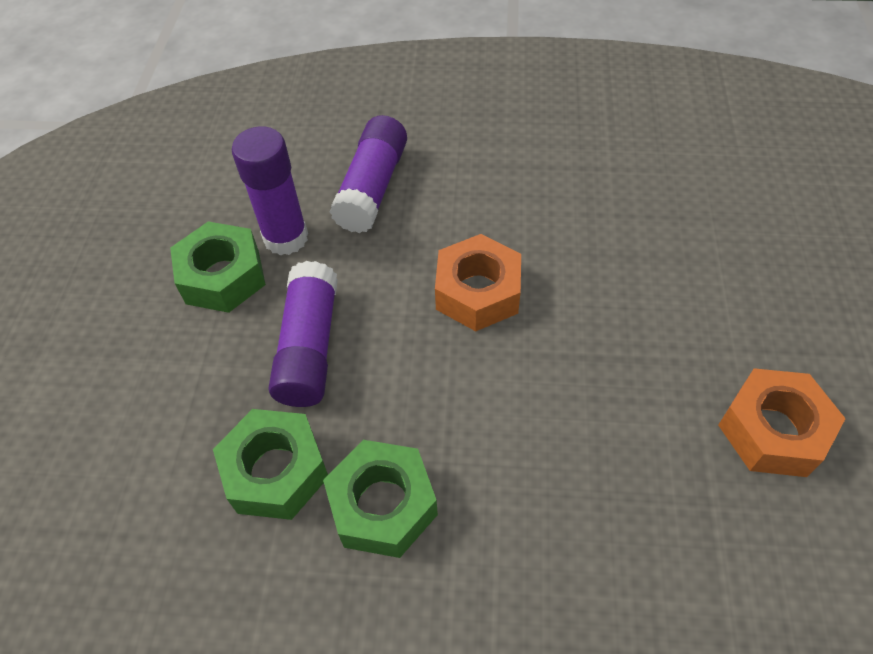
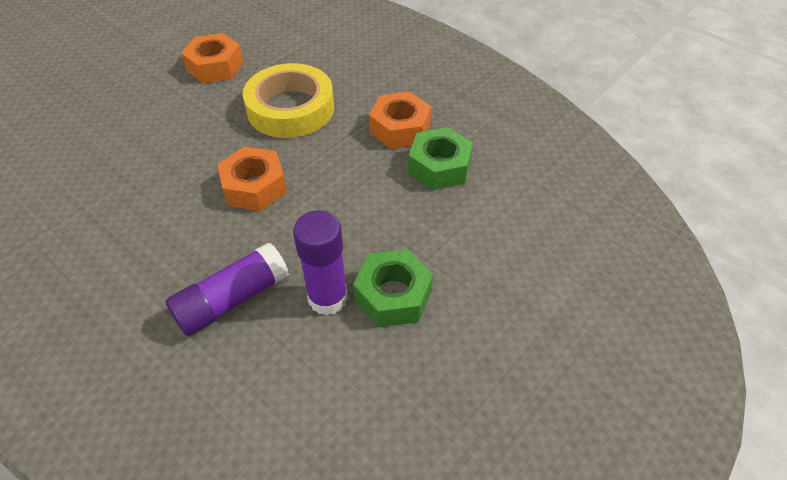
camera: 145 degrees left, 5 degrees down
purple glue stick [268,261,338,407] -> none
green nut [323,440,438,558] -> orange nut [369,92,431,149]
none -> yellow tape [243,63,334,138]

